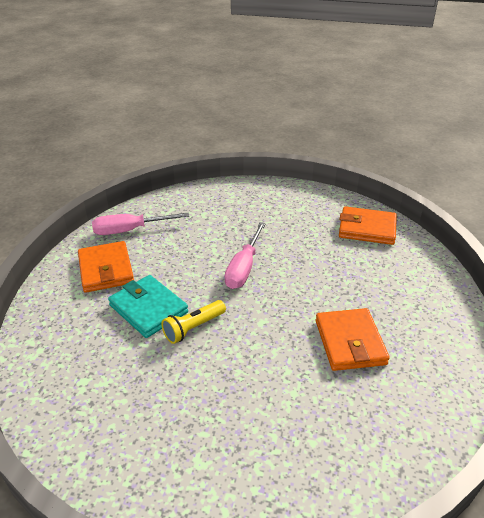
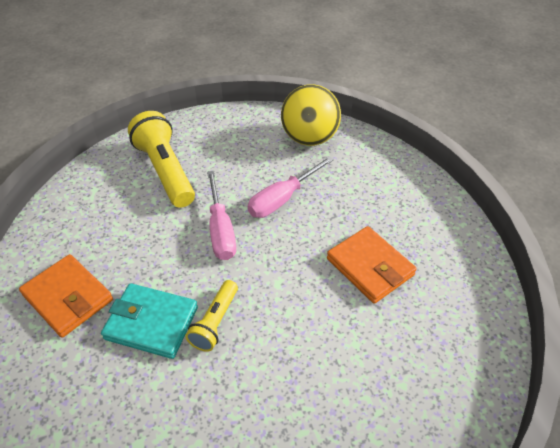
camera: 30 degrees left, 10 degrees up
pink screwdriver [92,212,189,235] -> pink screwdriver moved to [248,156,334,218]
orange wallet [339,206,397,245] -> yellow ball [281,84,341,146]
none -> yellow flashlight [128,111,195,208]

